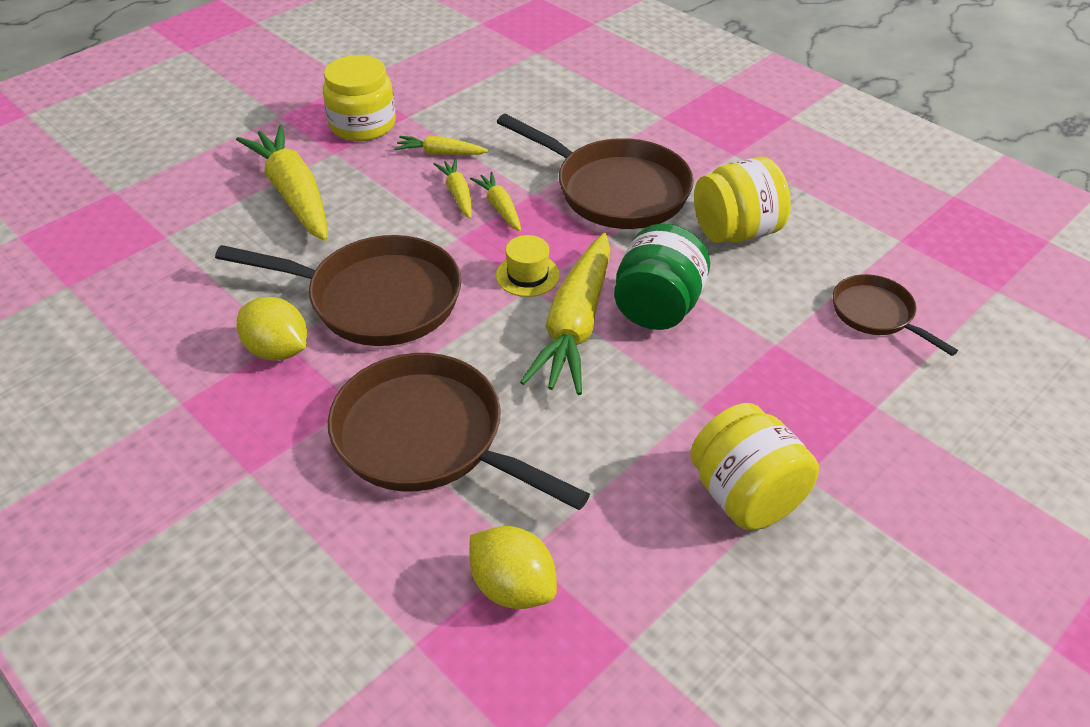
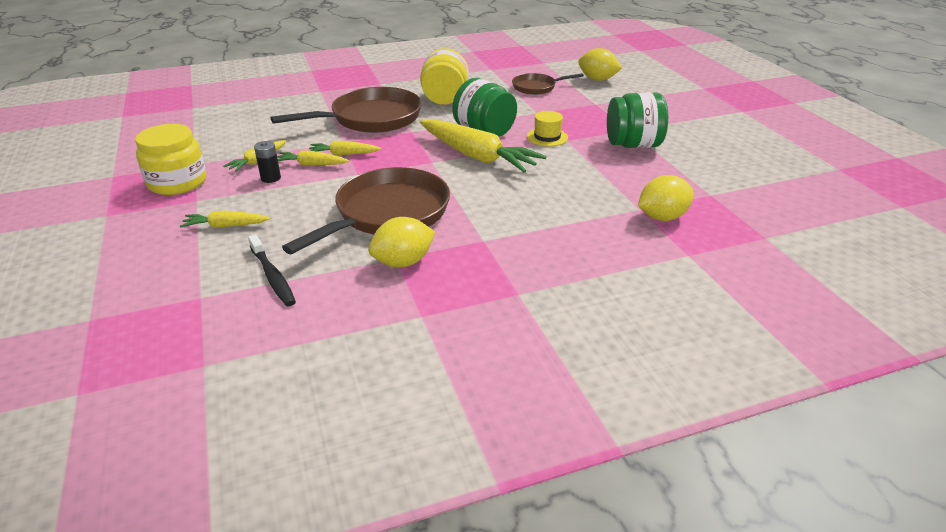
camera: 65 degrees left, 10 degrees down
yellow carrot [236,125,328,241] -> yellow carrot [180,211,270,228], size x0.49
brown pan [328,353,590,510] -> none
yellow hat [496,235,560,297] -> yellow hat moved to [527,111,568,146]
yellow jar [690,403,819,530] -> green jar [607,92,668,148]
none -> black toothbrush [248,235,296,306]
none -> black battery [254,141,281,183]
none -> yellow lemon [578,48,622,81]

